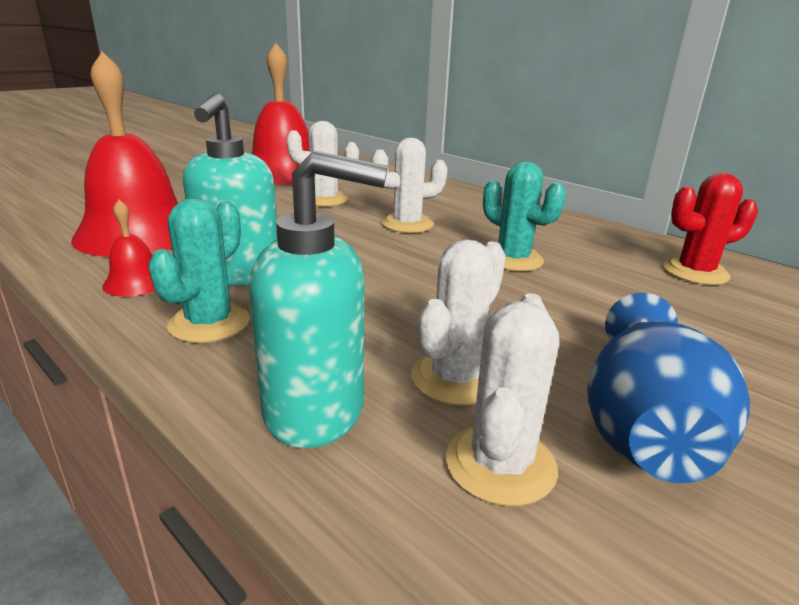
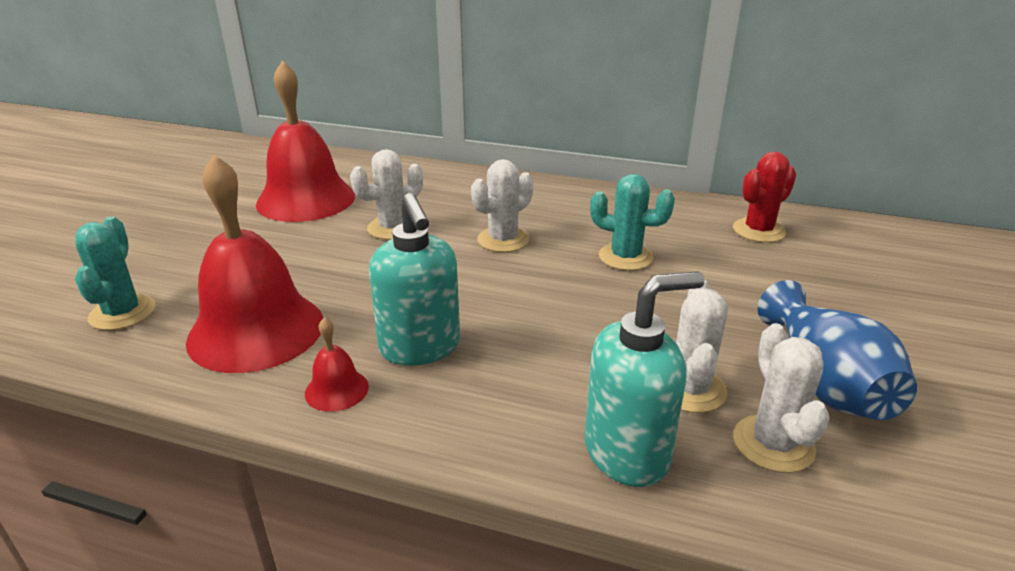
camera: 25 degrees left, 5 degrees up
turquoise cactus [148,198,250,343] -> turquoise cactus moved to [75,216,156,330]

